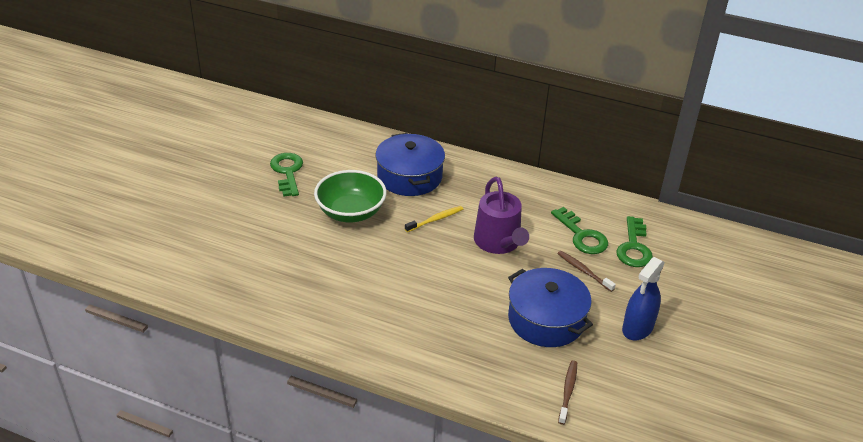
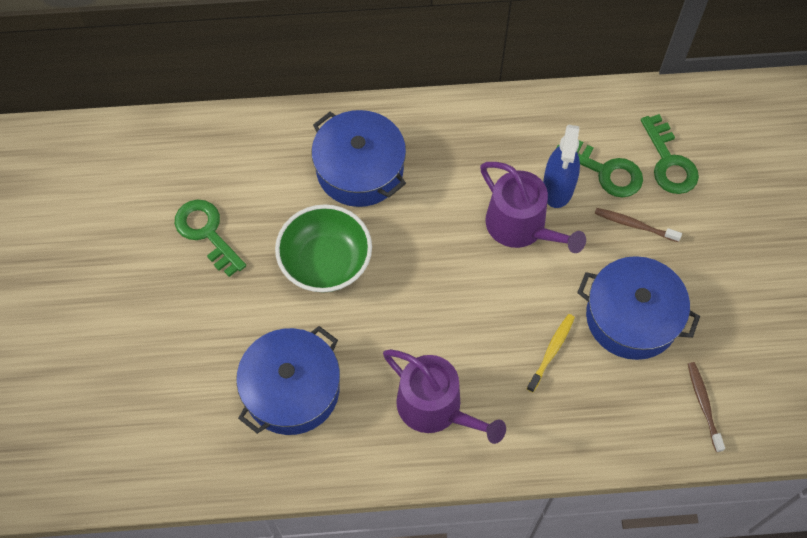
camera: 25 degrees left, 25 degrees up
yellow toothbrush [405,206,463,232] -> yellow toothbrush moved to [527,314,575,393]
blue spray bottle [622,257,665,341] -> blue spray bottle moved to [543,125,580,208]
none -> blue pot [236,326,340,435]
none -> purple watering can [383,349,506,444]

